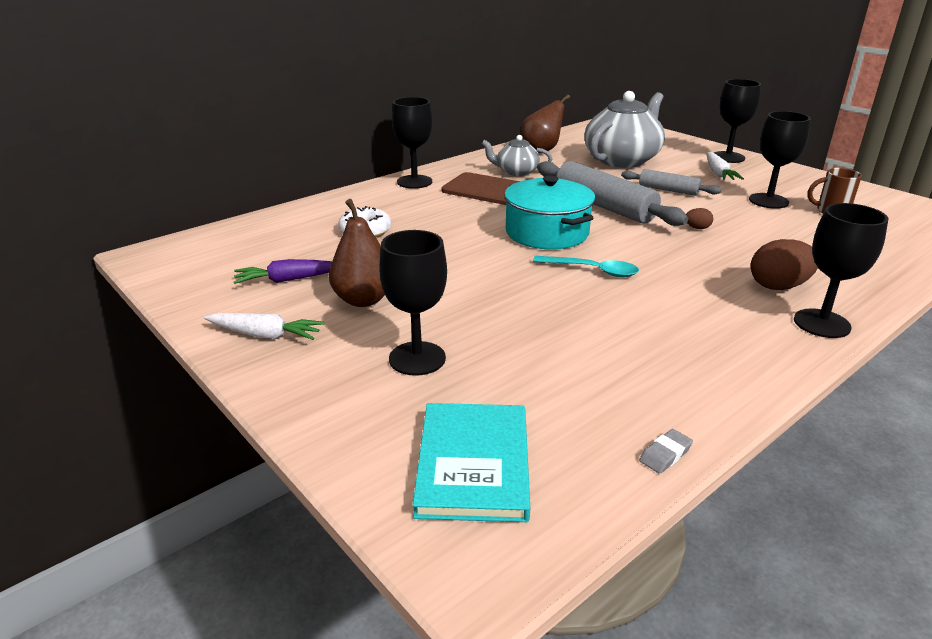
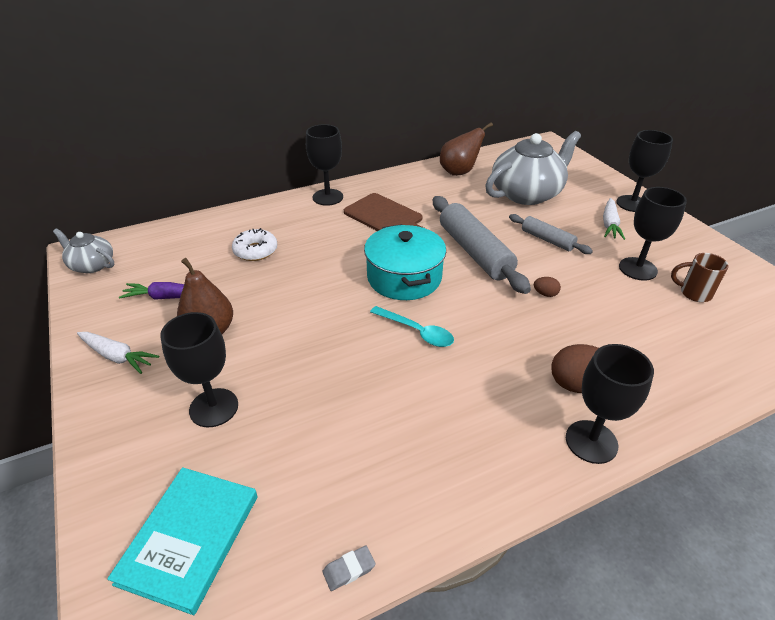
camera: 15 degrees right, 10 degrees up
grey teapot [482,135,552,176] -> grey teapot moved to [53,229,114,273]

